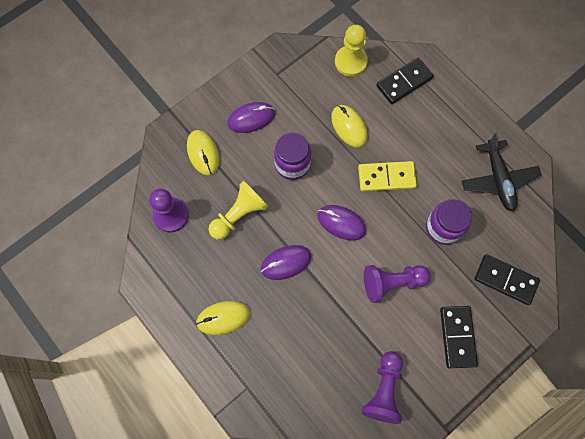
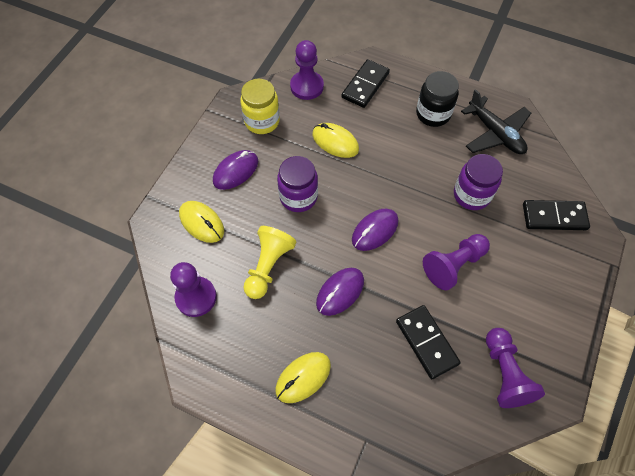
camera: 25 degrees left, 10 degrees down
purple mouse [317,205,366,241] -> purple mouse turned 45 degrees counterclockwise [352,209,398,251]
yellow pawn [335,25,368,77] -> purple pawn [290,40,324,100]
yellow domino [358,161,417,191] -> none
black domino [440,306,478,368] -> black domino moved to [396,305,461,379]
none -> yellow jar [240,79,280,134]
none -> black jar [416,71,459,127]

